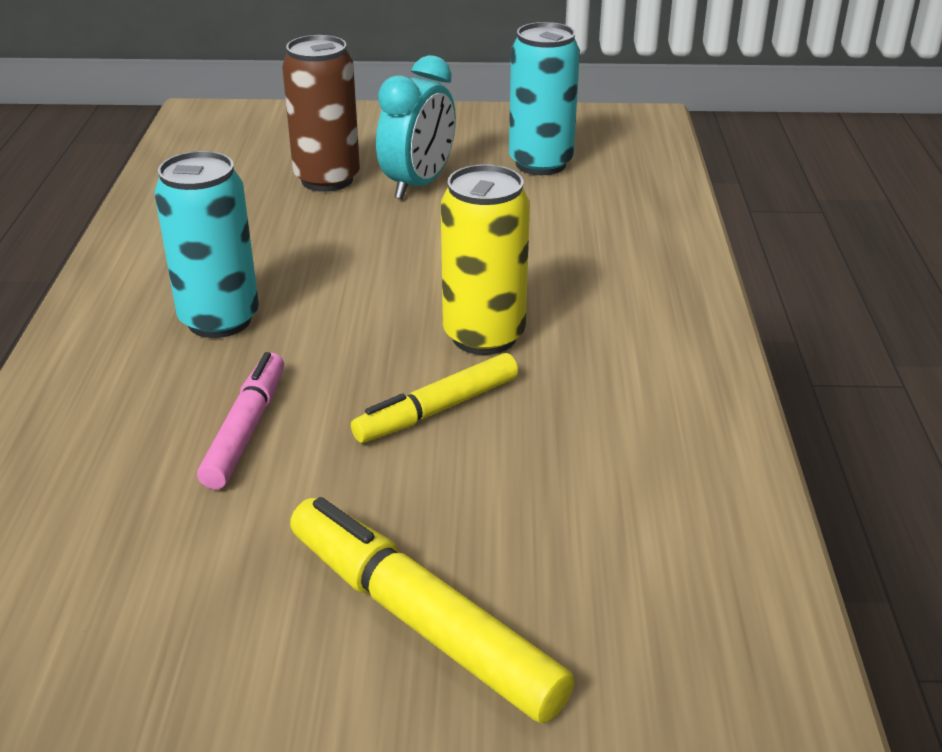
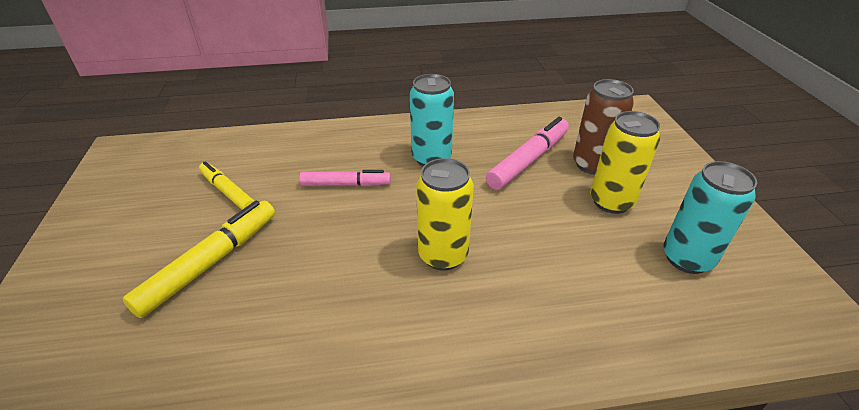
camera: 80 degrees right, 5 degrees up
yellow marker [351,353,518,443] -> yellow marker moved to [199,161,254,210]
turquoise clock [376,55,456,199] -> yellow can [590,111,660,214]
none -> pink marker [486,117,569,190]

